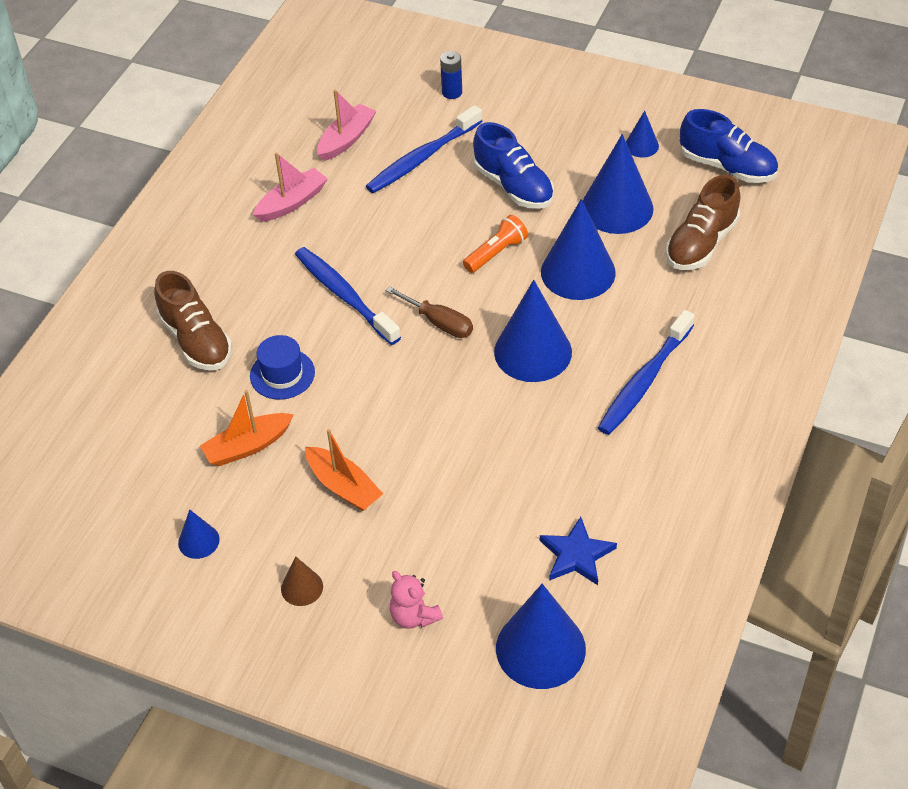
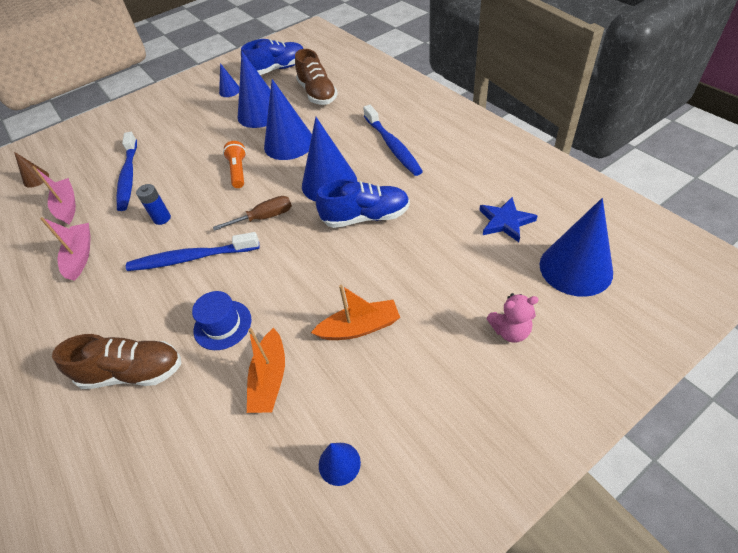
camera: 55 degrees left, 0 degrees up
brown cone [281,556,323,606] -> brown cone moved to [14,152,49,188]
blue battery [440,51,462,99] -> blue battery moved to [136,184,171,225]
blue shoe [473,122,554,209] -> blue shoe moved to [316,179,410,228]

